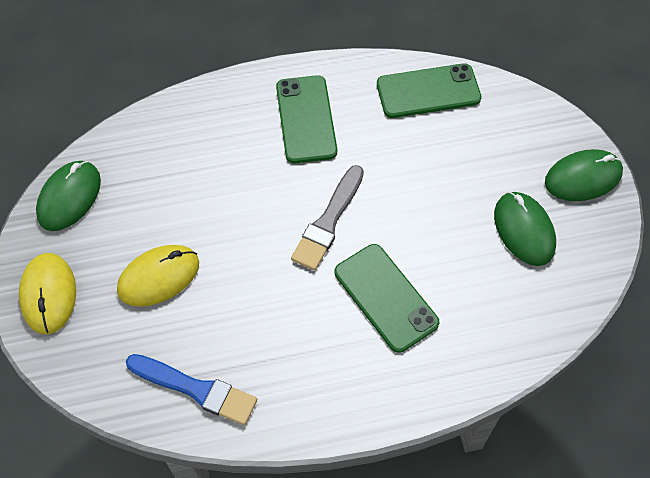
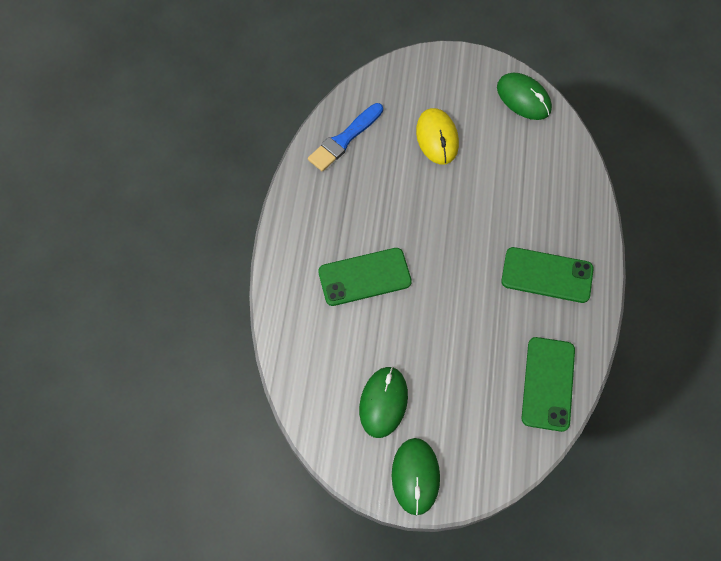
camera: 110 degrees right, 5 degrees up
yellow mouse [19,253,76,334] -> none
grey brush [291,165,364,271] -> none
green mouse [494,192,556,266] -> green mouse turned 75 degrees counterclockwise [359,366,408,438]

